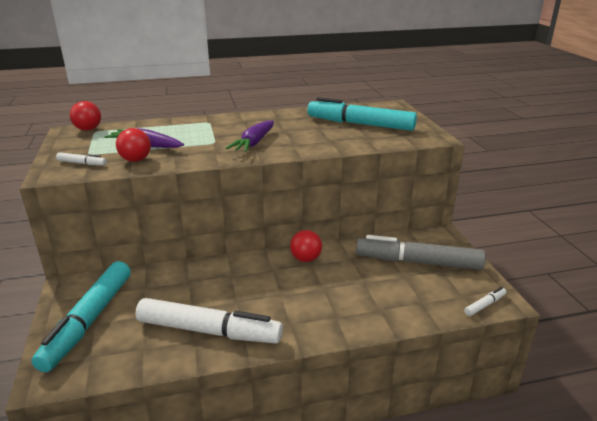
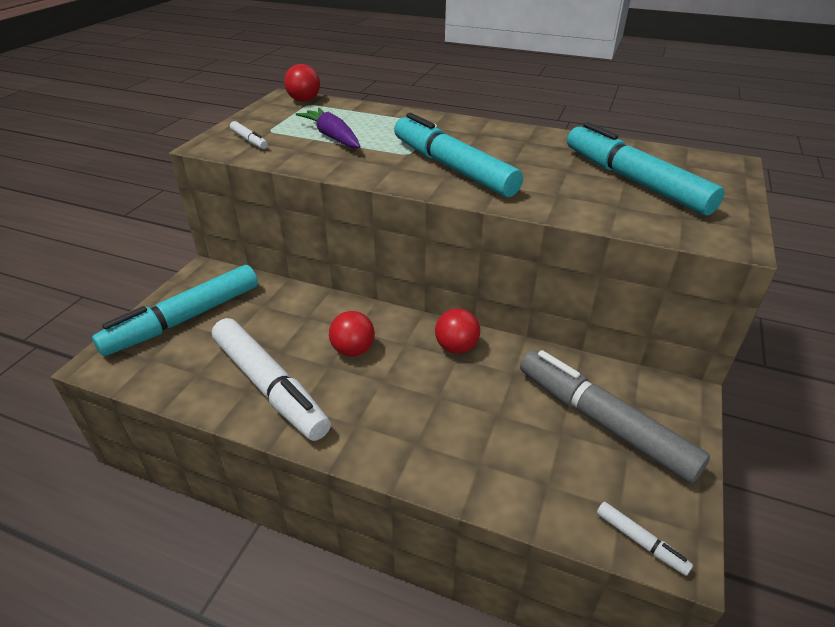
camera: 35 degrees right, 10 degrees up
red ball [116,128,151,162] -> red ball moved to [329,311,375,357]
purple carrot [226,120,274,152] -> turquoise marker [394,113,523,197]
white marker [464,287,506,316] -> white marker turned 45 degrees clockwise [597,502,693,576]

